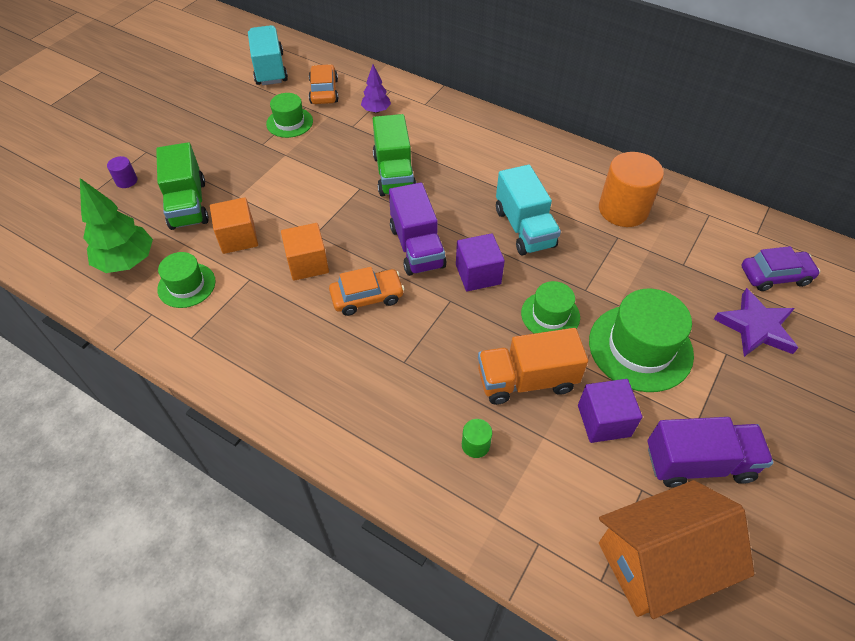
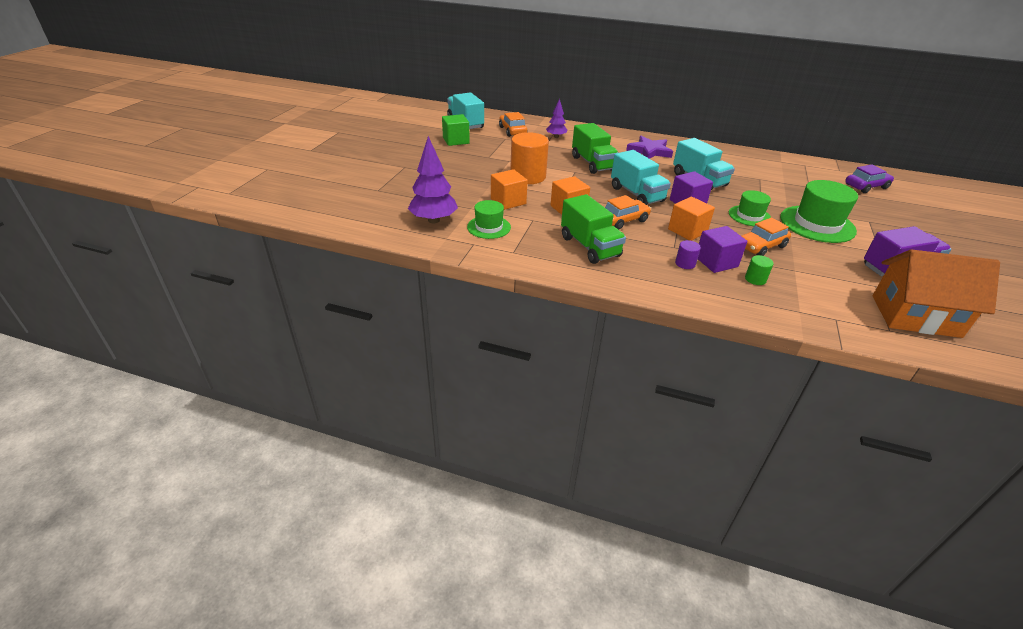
camera: 15 degrees left, 15 degrees down
green tree [80,178,153,273] -> purple tree [408,136,458,223]
purple cylinder [107,156,137,188] -> purple cylinder moved to [675,240,701,269]
green truck [156,142,209,230] -> green truck moved to [561,194,626,264]
green hat [266,93,313,138] -> none
purple truck [389,182,446,276] -> turquoise truck [611,150,671,205]
orange truck [478,328,588,405] -> orange car [741,218,791,256]
purple cube [578,379,642,443] -> purple cube moved to [698,226,747,273]
orange cylinder [599,152,664,227] -> orange cylinder moved to [510,132,549,184]
orange house [599,480,754,619] -> orange house turned 45 degrees clockwise [873,249,1000,338]
purple star [714,288,798,357] -> purple star moved to [626,136,673,159]
none -> green cube [442,114,470,146]
none -> orange cube [668,197,715,241]

